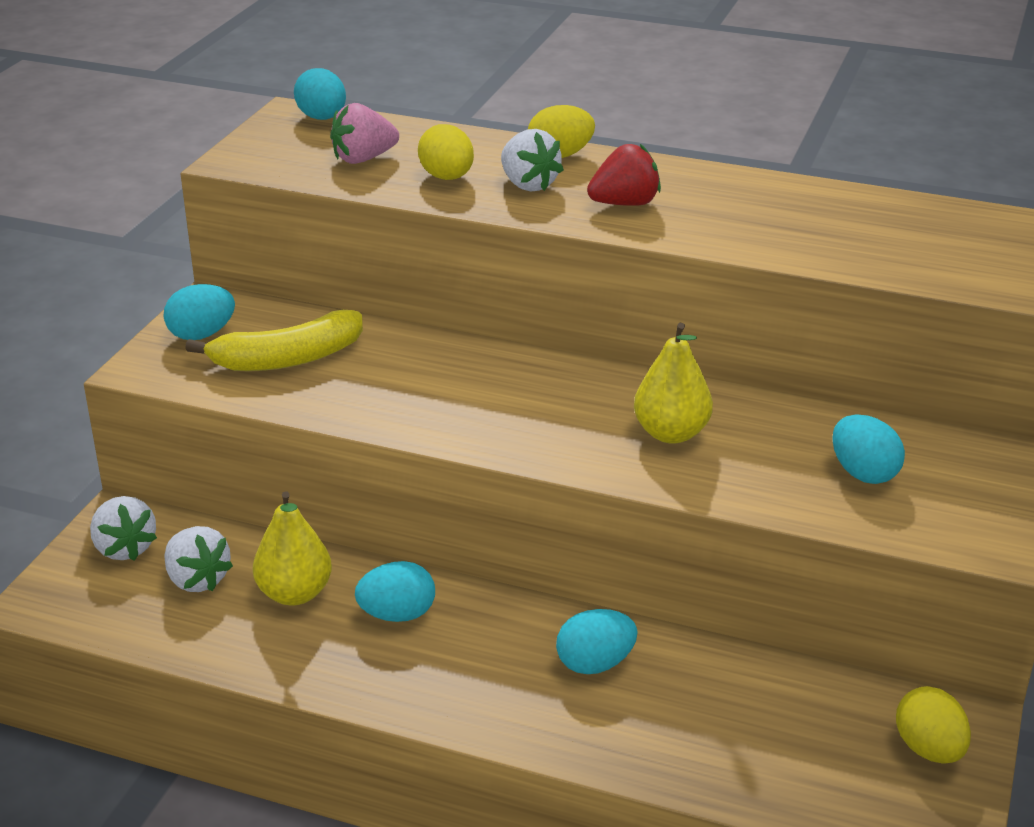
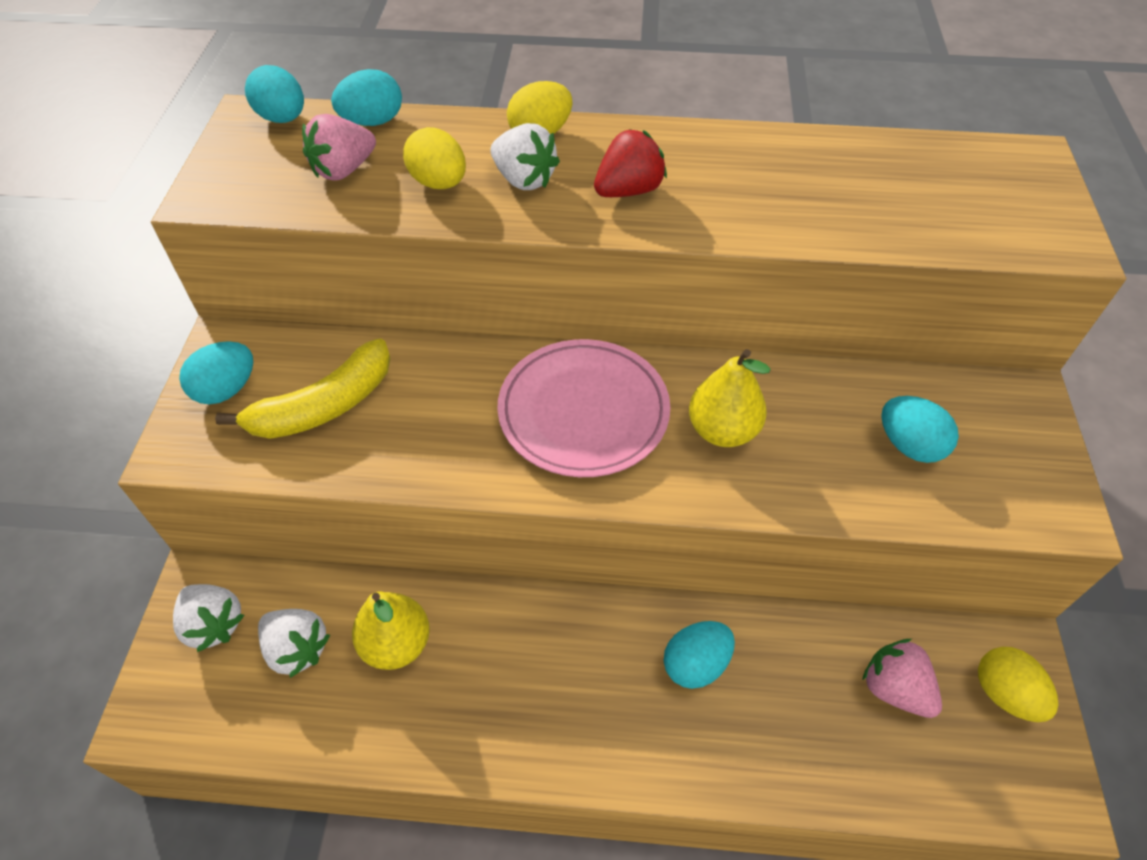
camera: 15 degrees left, 20 degrees up
turquoise egg [355,561,435,622] -> turquoise egg moved to [331,69,402,126]
none -> pink plate [497,339,671,477]
none -> pink strawberry [862,639,942,718]

